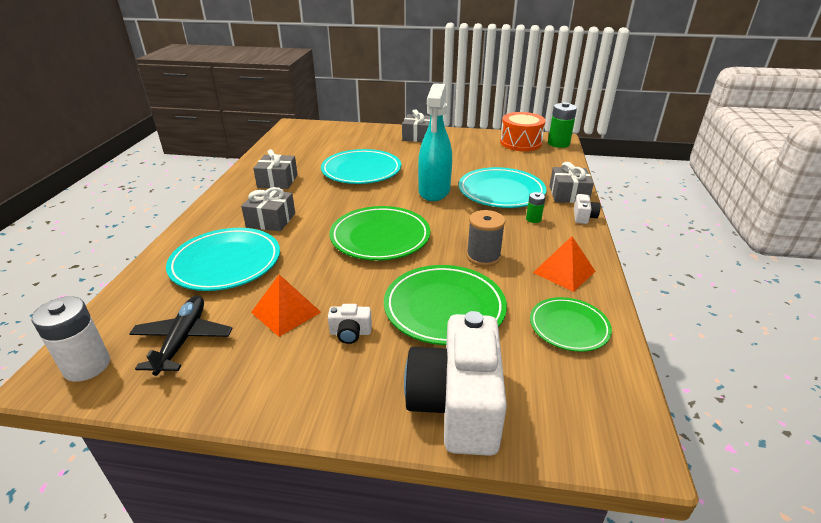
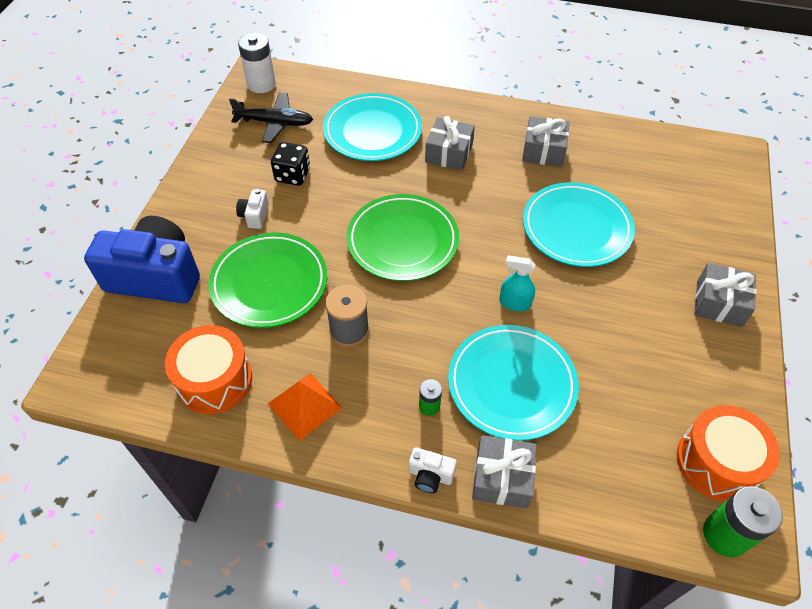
camera: 95 degrees right, 20 degrees up
orange pyramid [251,274,321,337] -> black dice [271,142,310,186]
white camera [404,311,507,456] -> blue camera [84,216,200,303]
turquoise spray bottle [418,83,452,201] -> turquoise spray bottle [499,255,535,311], size x0.48
green plate [530,297,612,352] -> orange drum [165,325,252,414]

